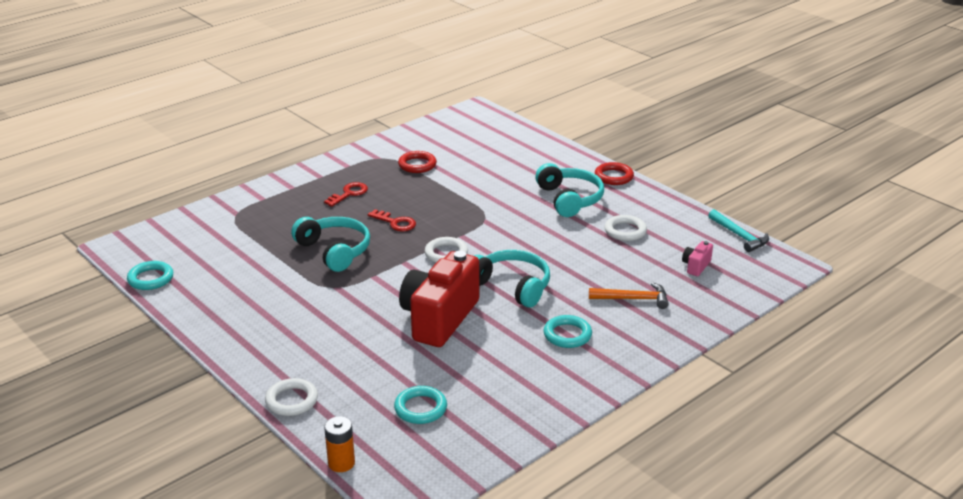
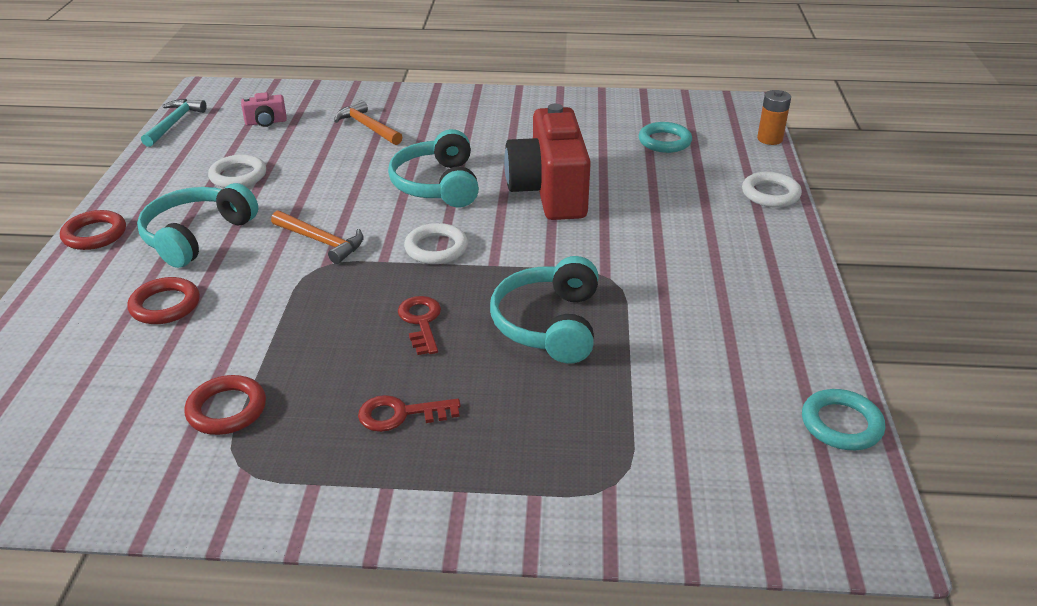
camera: 135 degrees left, 5 degrees up
red camera [399,251,479,347] -> red camera turned 105 degrees clockwise [504,104,591,220]
turquoise ring [543,315,592,348] -> none
none -> red ring [127,277,200,324]
none -> orange hammer [271,210,364,264]

